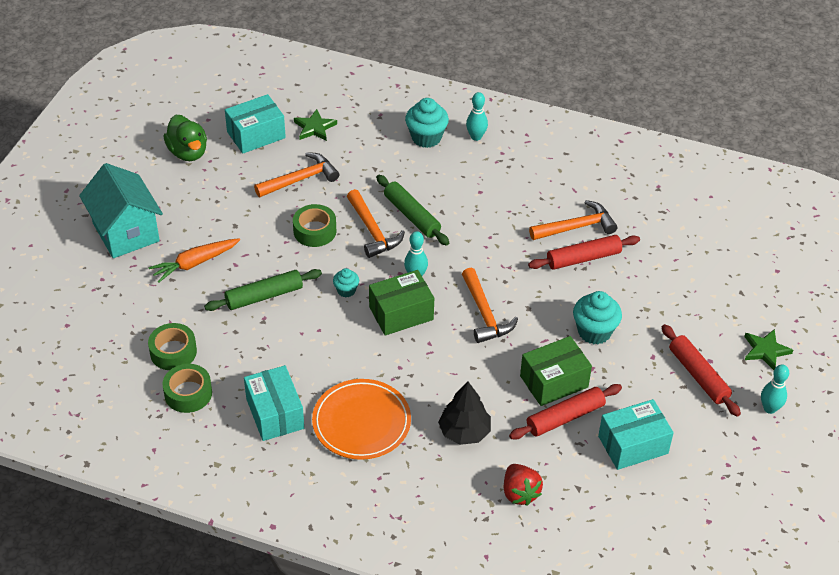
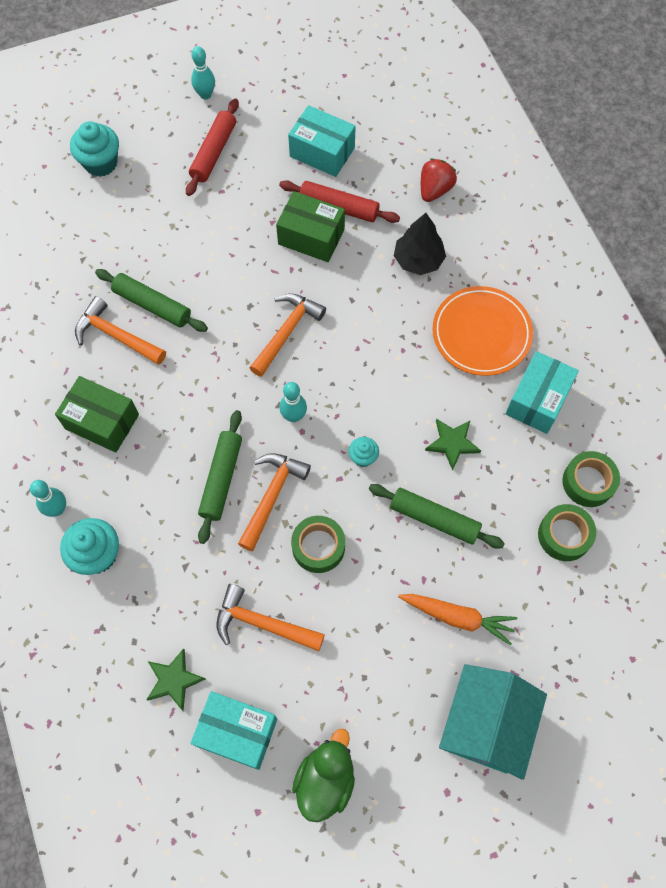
camera: 130 degrees left, 20 degrees up
green box [369,270,434,336] -> green box moved to [55,376,139,453]
red rolling pin [528,235,640,270] -> green rolling pin [95,269,208,332]
turquoise cupcake [573,291,622,344] -> turquoise cupcake moved to [70,121,119,177]
green star [744,329,793,370] -> green star moved to [425,419,481,471]

